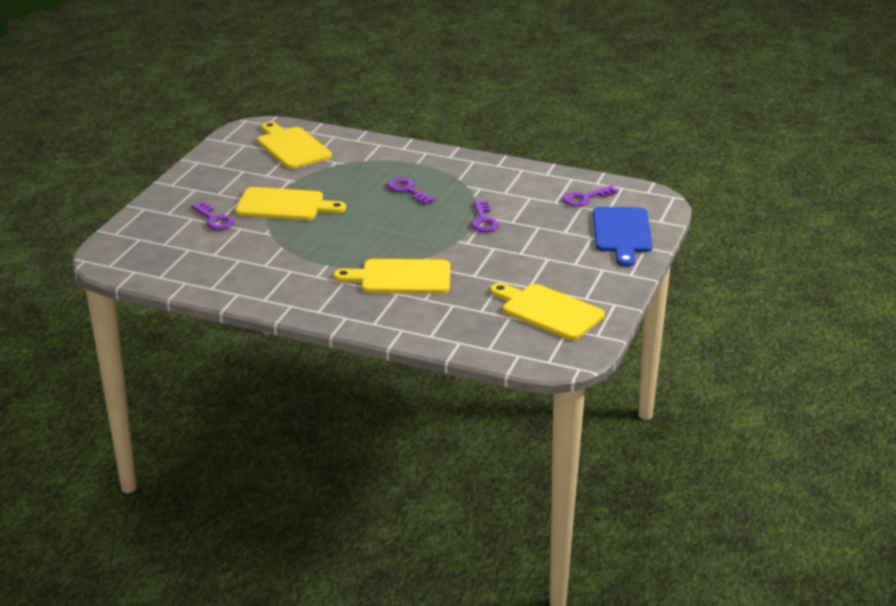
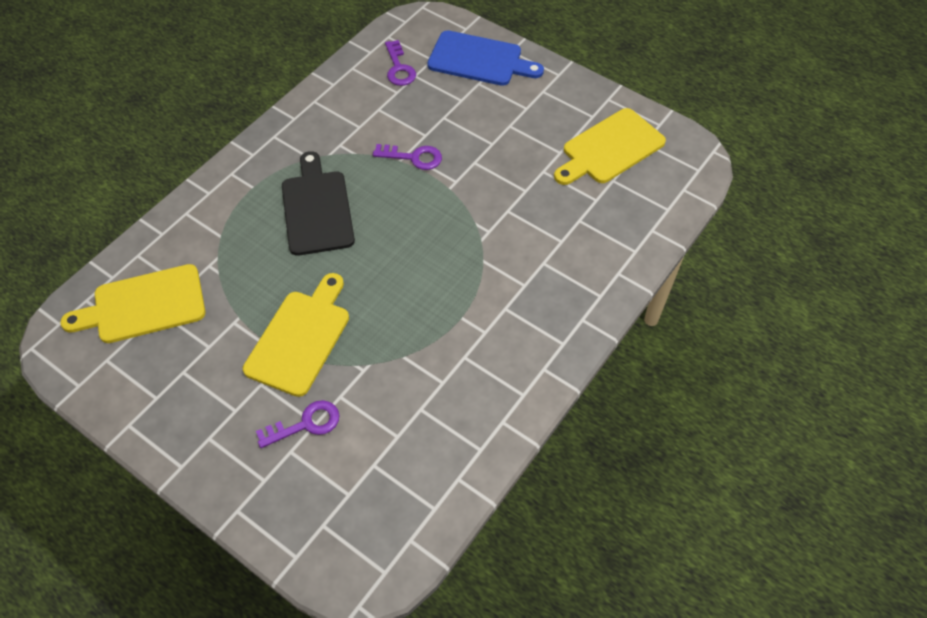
camera: 75 degrees left, 25 degrees up
yellow cutting board [334,259,450,294] -> none
purple key [387,178,435,204] -> black cutting board [282,151,355,256]

